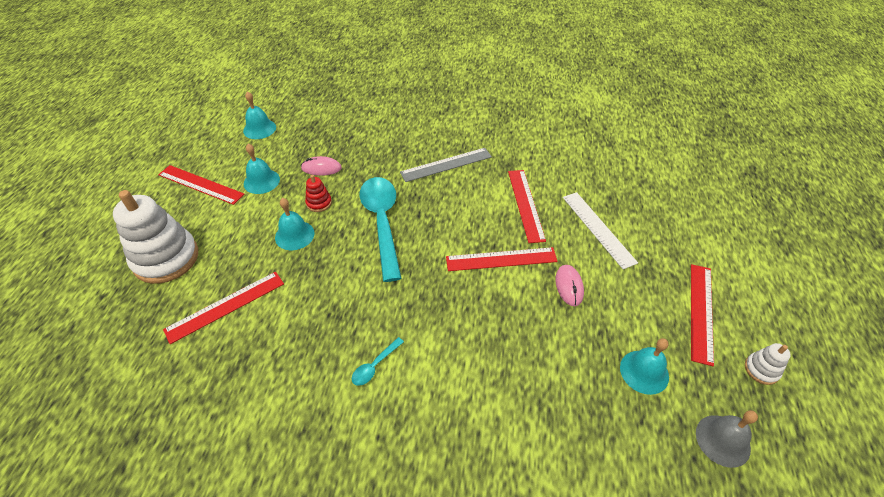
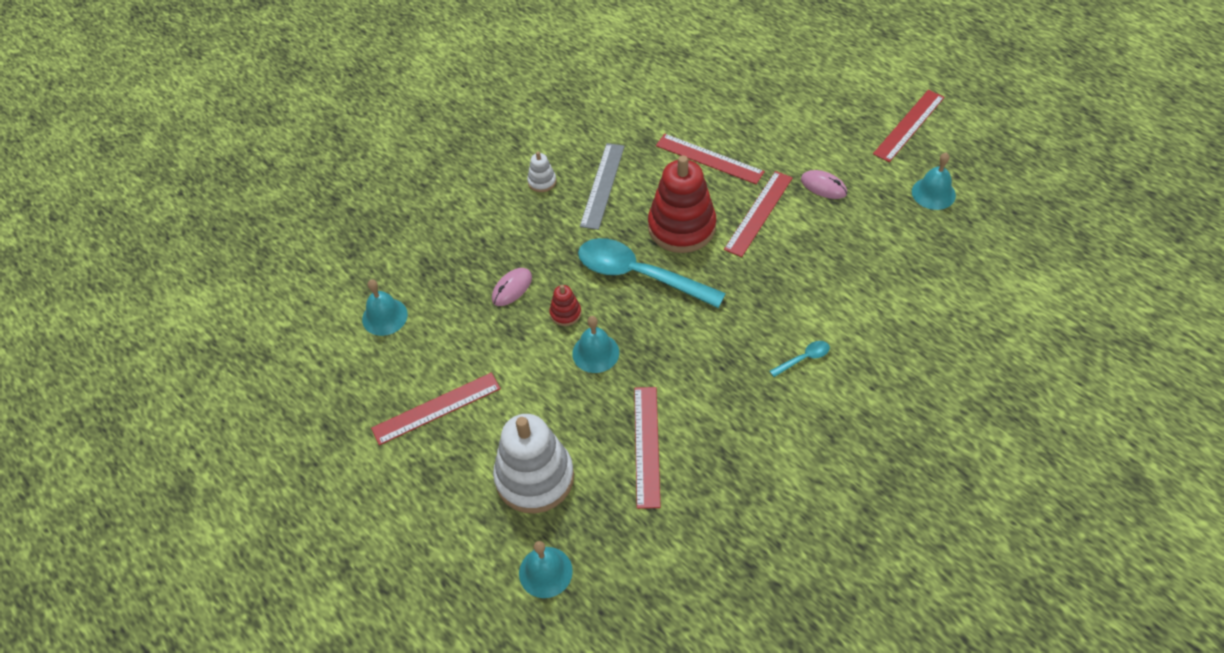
camera: 50 degrees left, 5 degrees up
turquoise bell [244,144,280,194] -> turquoise bell moved to [519,541,573,598]
turquoise spoon [352,337,404,386] -> turquoise spoon turned 105 degrees counterclockwise [770,341,830,377]
white ruler [563,192,638,269] -> none
red ruler [691,264,714,366] -> red ruler turned 75 degrees clockwise [873,90,945,162]
grey bell [696,410,758,468] -> none
white stacking toy [745,343,791,385] -> white stacking toy moved to [527,151,556,192]
none -> red stacking toy [648,155,716,253]

